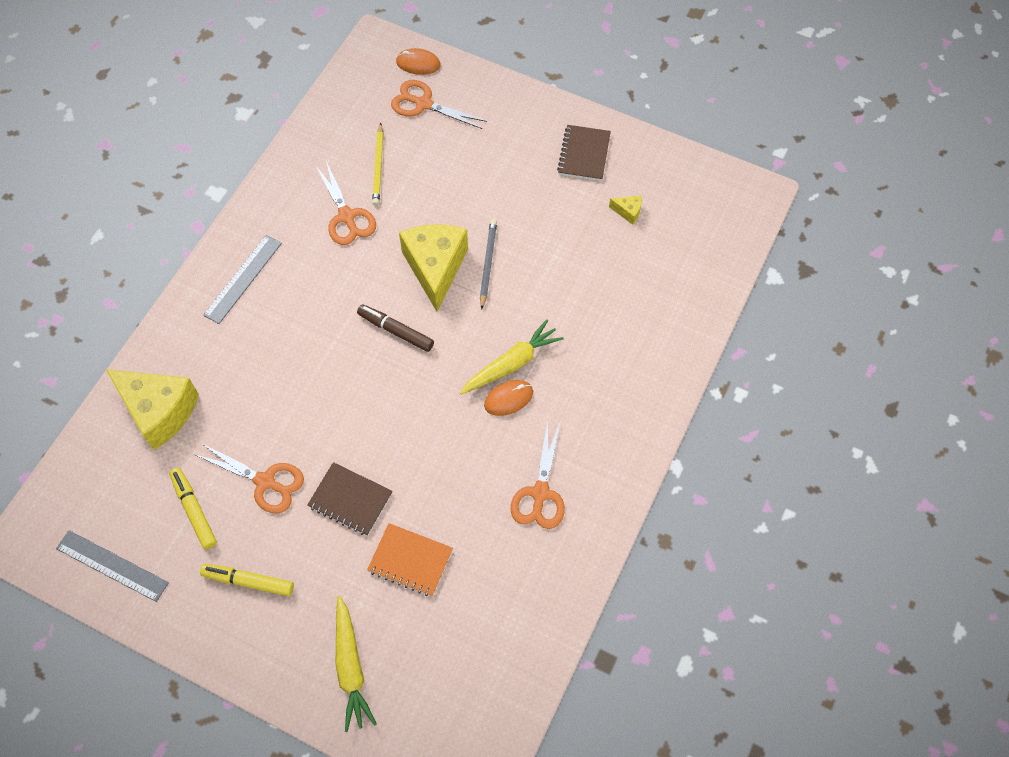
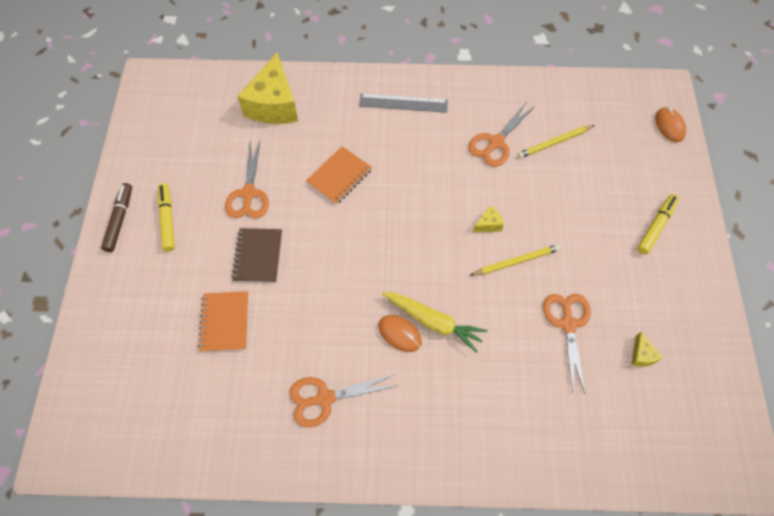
camera: 65 degrees right, 0 degrees up
grey ruler [56,530,169,602] -> none
yellow marker [169,468,217,550] -> yellow marker moved to [637,194,679,255]
yellow carrot [336,596,377,732] -> none
brown marker [357,304,434,352] -> brown marker moved to [101,183,132,252]
orange scissors [391,80,487,129] -> orange scissors moved to [543,294,591,394]
yellow cheese [399,224,468,312] -> yellow cheese [473,205,504,232], size x0.41
grey pencil [480,219,497,310] -> yellow pencil [470,244,560,276]
brown notebook [557,125,611,181] -> none
none -> orange notebook [306,146,372,205]

